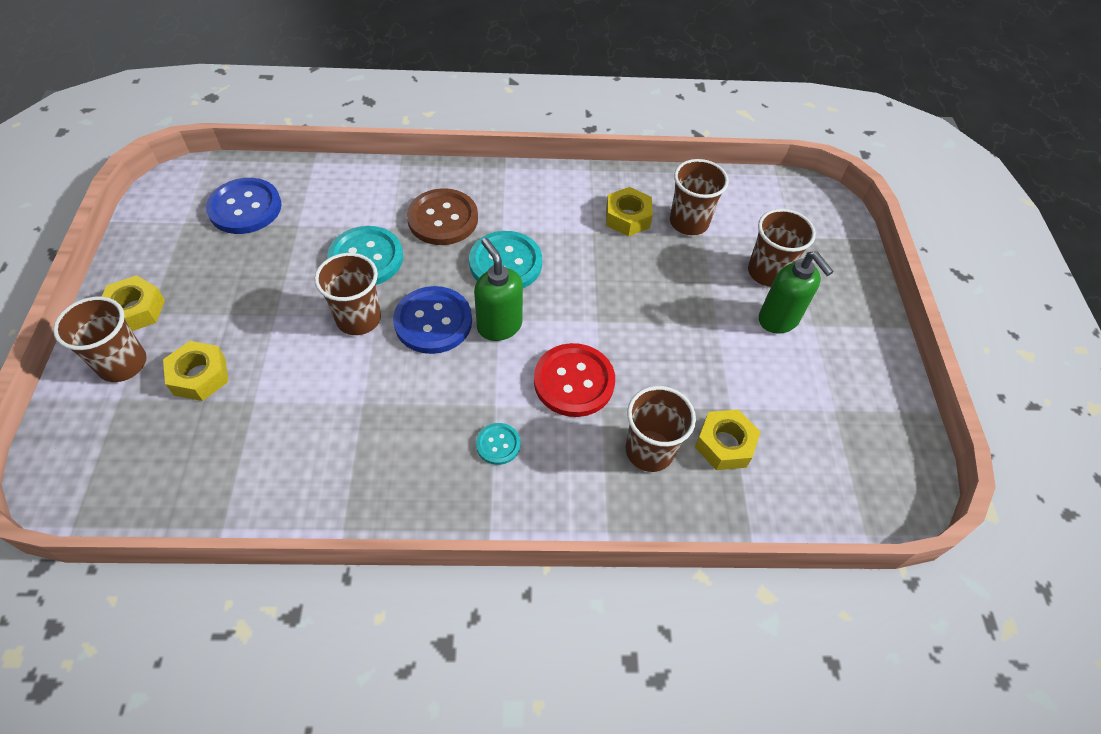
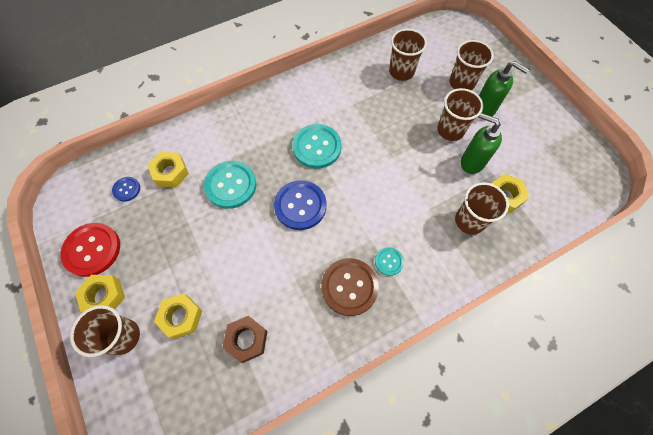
camera: 25 degrees left, 10 degrees up
blue button [206,178,282,234] -> blue button [112,177,140,202], size x0.52
brown cup [314,253,381,335] -> brown cup moved to [437,88,483,141]
brown button [407,188,478,245] -> brown button moved to [321,258,379,316]
green soap dispenser [474,238,523,341] -> green soap dispenser moved to [461,113,502,174]
red button [534,343,615,417] -> red button moved to [60,223,120,277]
yellow nut [606,187,653,236] -> yellow nut moved to [148,152,189,187]
none -> brown nut [222,316,268,363]

